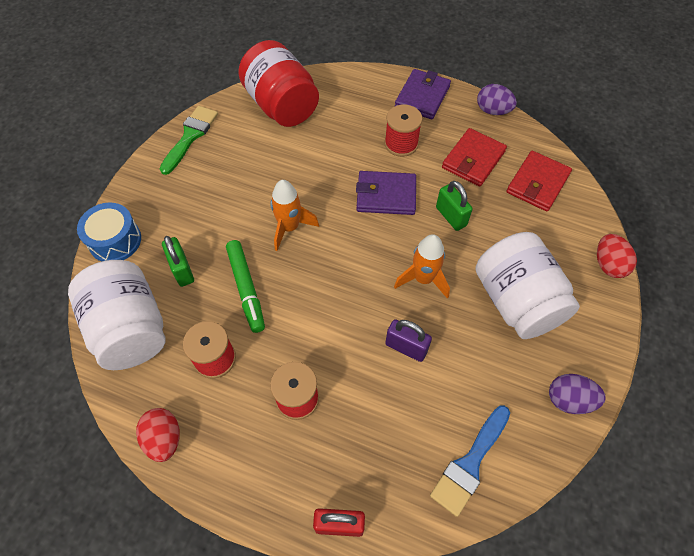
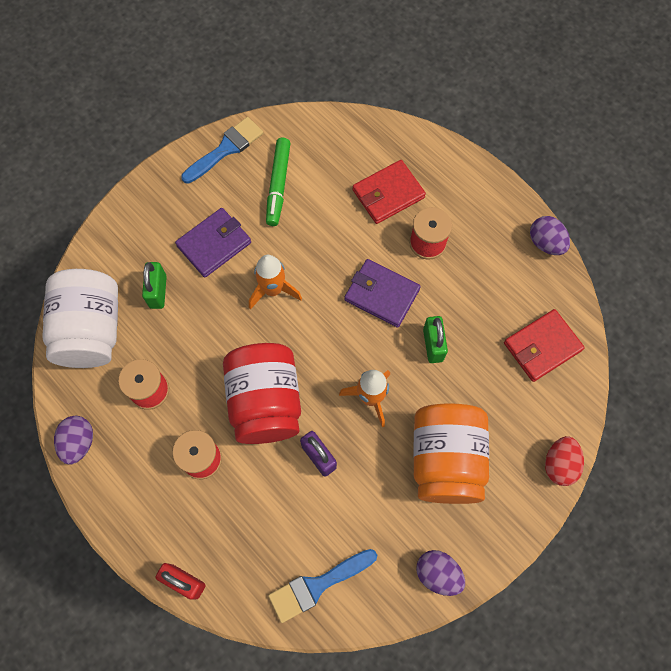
camera: 25 degrees right, 10 degrees up
blue drum [77,203,141,262] -> none
red egg [136,408,180,462] -> purple egg [54,416,93,465]
green brush [160,106,218,175] -> blue brush [181,117,263,184]
green marker [226,240,265,333] -> green marker moved to [266,138,291,226]
red jar [238,40,319,127] -> red jar moved to [223,343,301,444]
purple wallet [395,69,451,119] -> purple wallet moved to [175,208,251,278]
red wallet [442,128,507,187] -> red wallet moved to [352,160,426,224]
white jar [476,232,580,339] -> orange jar [413,403,489,504]

